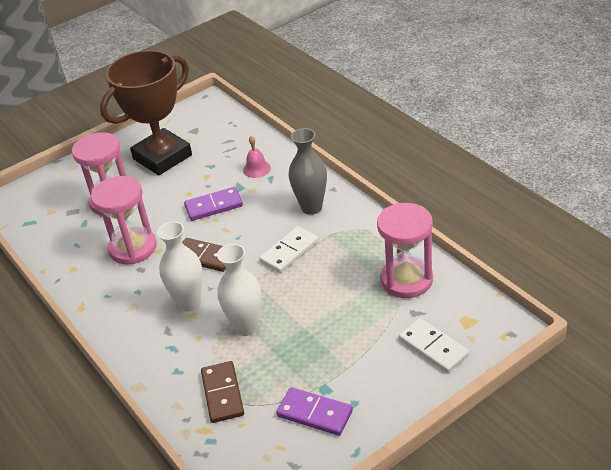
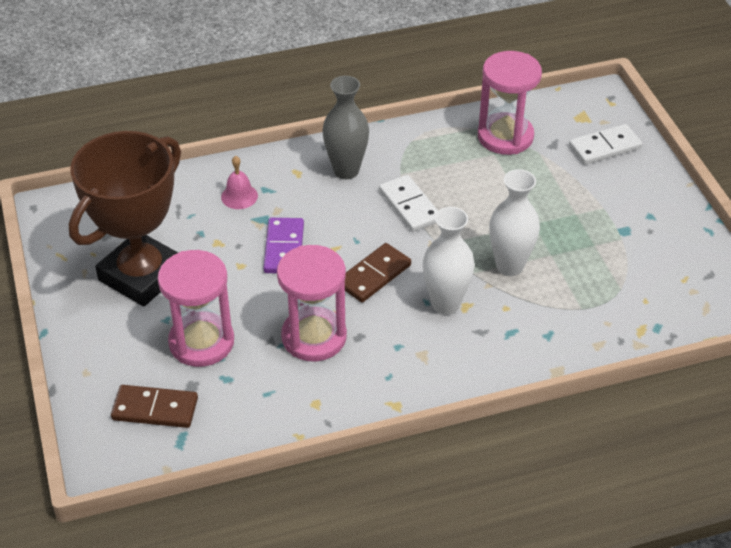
camera: 75 degrees left, 5 degrees up
brown trophy [100,50,192,175] -> brown trophy turned 60 degrees clockwise [69,131,181,307]
brown domino [201,361,244,423] -> brown domino moved to [111,385,198,428]
purple domino [276,387,353,436] -> none

